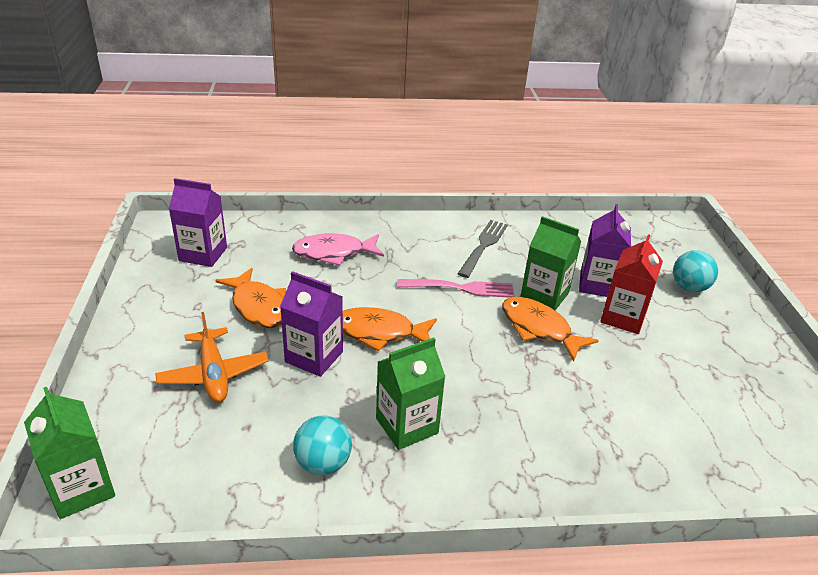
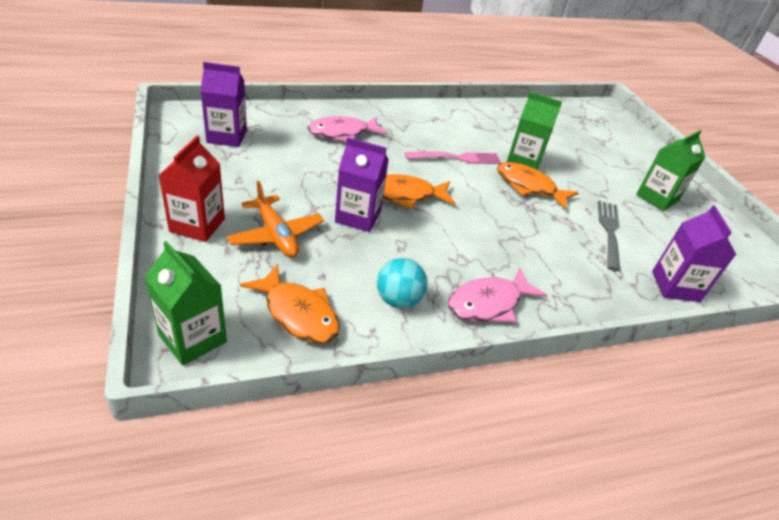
camera: 15 degrees left, 5 degrees up
orange fish [215,268,286,329] -> orange fish moved to [240,264,340,343]
green carton [376,338,445,450] -> green carton moved to [636,130,706,211]
grey fork [457,220,508,278] -> grey fork moved to [598,200,620,271]
purple carton [579,204,631,297] -> purple carton moved to [652,206,736,302]
red carton [600,234,663,334] -> red carton moved to [158,136,225,242]
turquoise ball [673,250,718,292] -> none
none -> pink fish [448,268,547,323]

